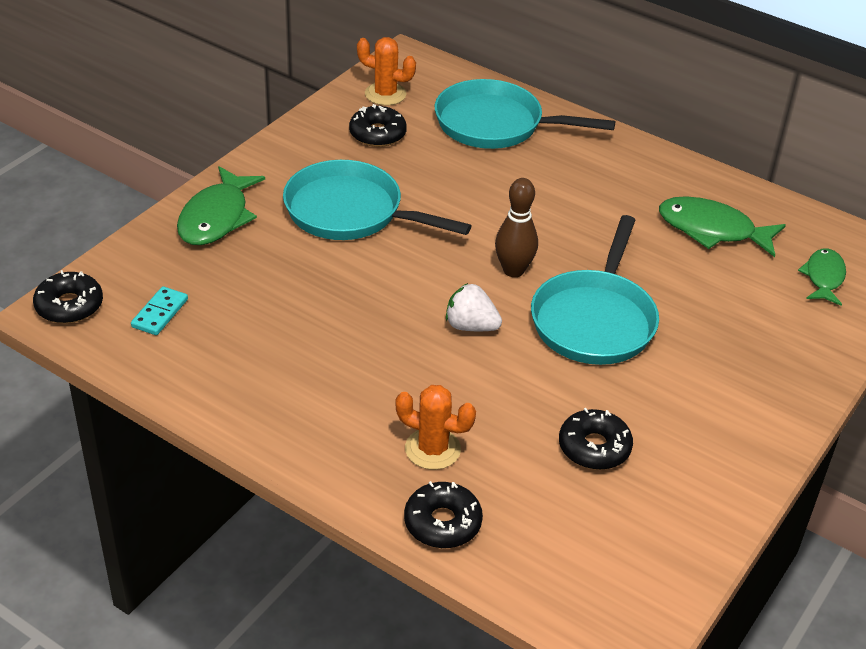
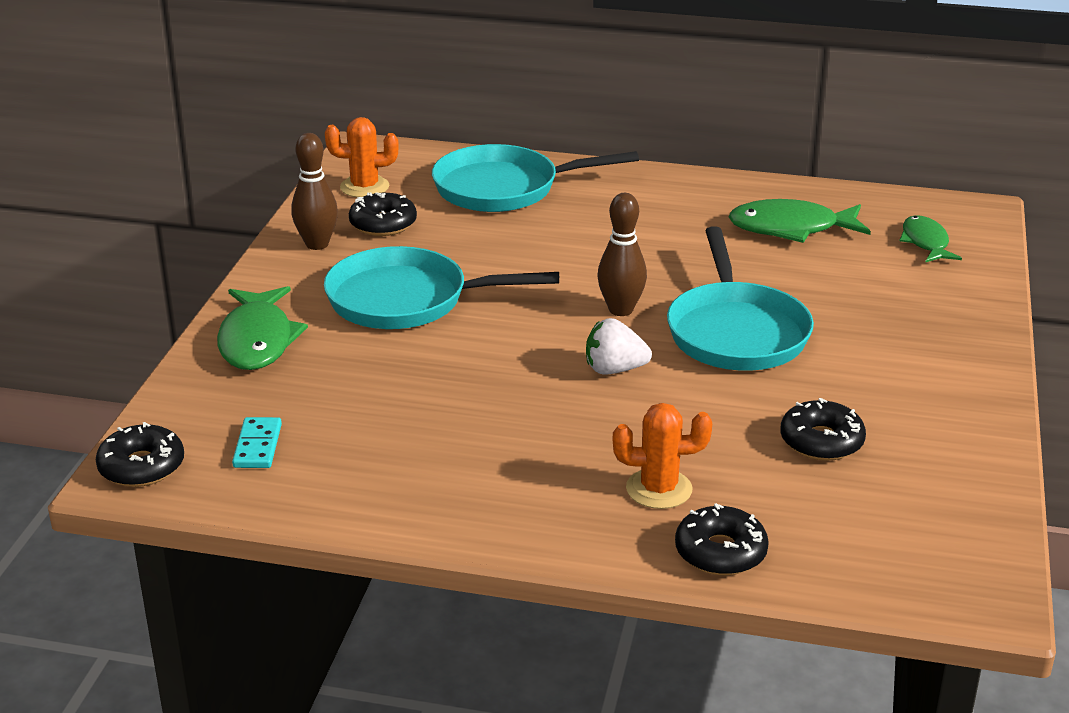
camera: 20 degrees left, 10 degrees down
none -> brown bowling pin [291,133,338,250]

